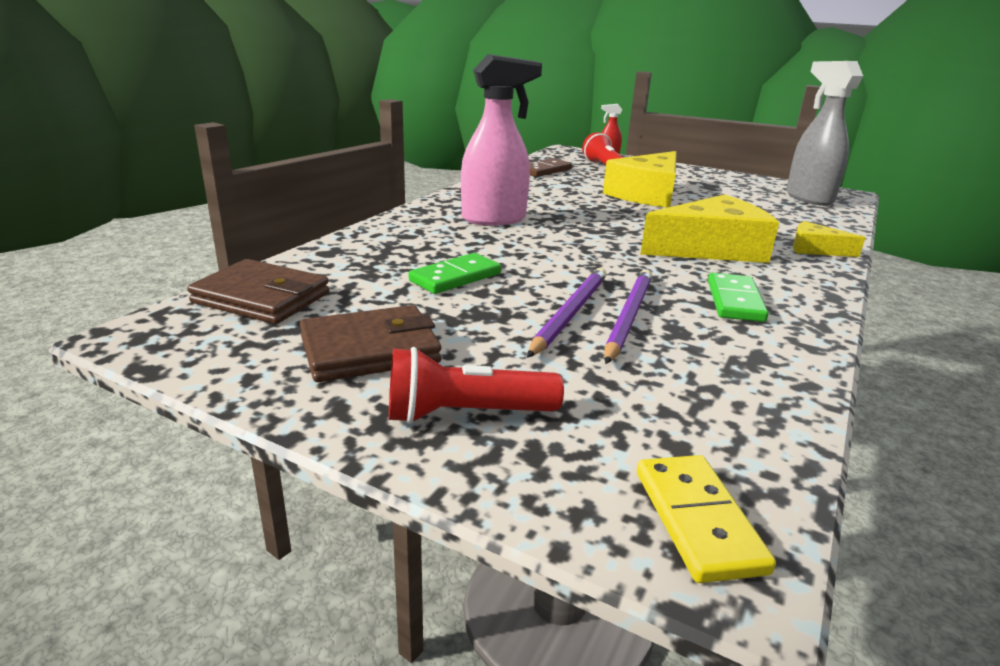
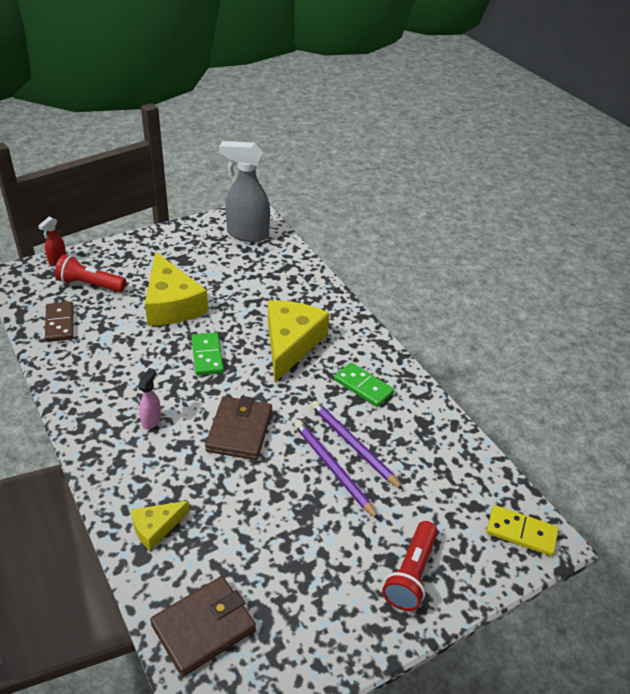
camera: 60 degrees left, 15 degrees up
brown wallet [300,305,441,382] -> brown wallet moved to [205,396,272,460]
green domino [409,253,501,294] -> green domino moved to [191,332,224,375]
pink spray bottle [461,54,542,225] -> pink spray bottle [138,368,161,429], size x0.46
yellow cheese [793,221,865,257] -> yellow cheese moved to [131,501,190,551]

